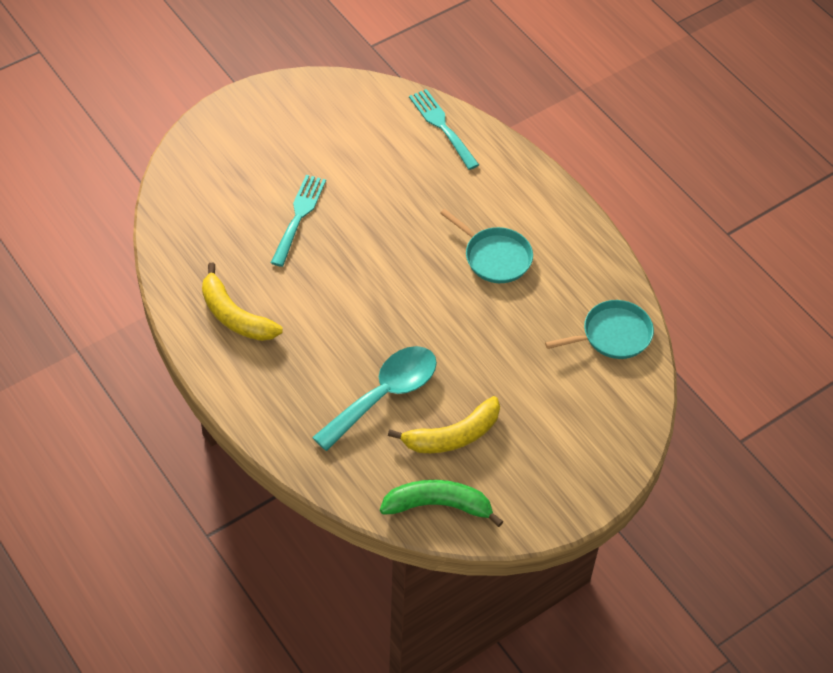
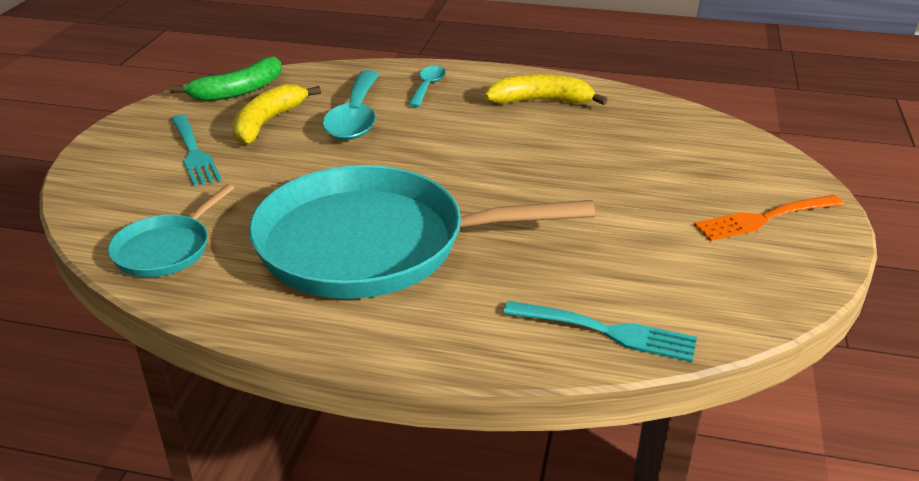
camera: 140 degrees right, 20 degrees down
turquoise fork [271,175,326,267] -> turquoise fork moved to [171,114,222,186]
turquoise pan [440,209,533,283] -> turquoise pan [249,165,595,299], size x2.19
none -> turquoise spoon [408,66,446,107]
none -> orange fork [694,195,844,241]

